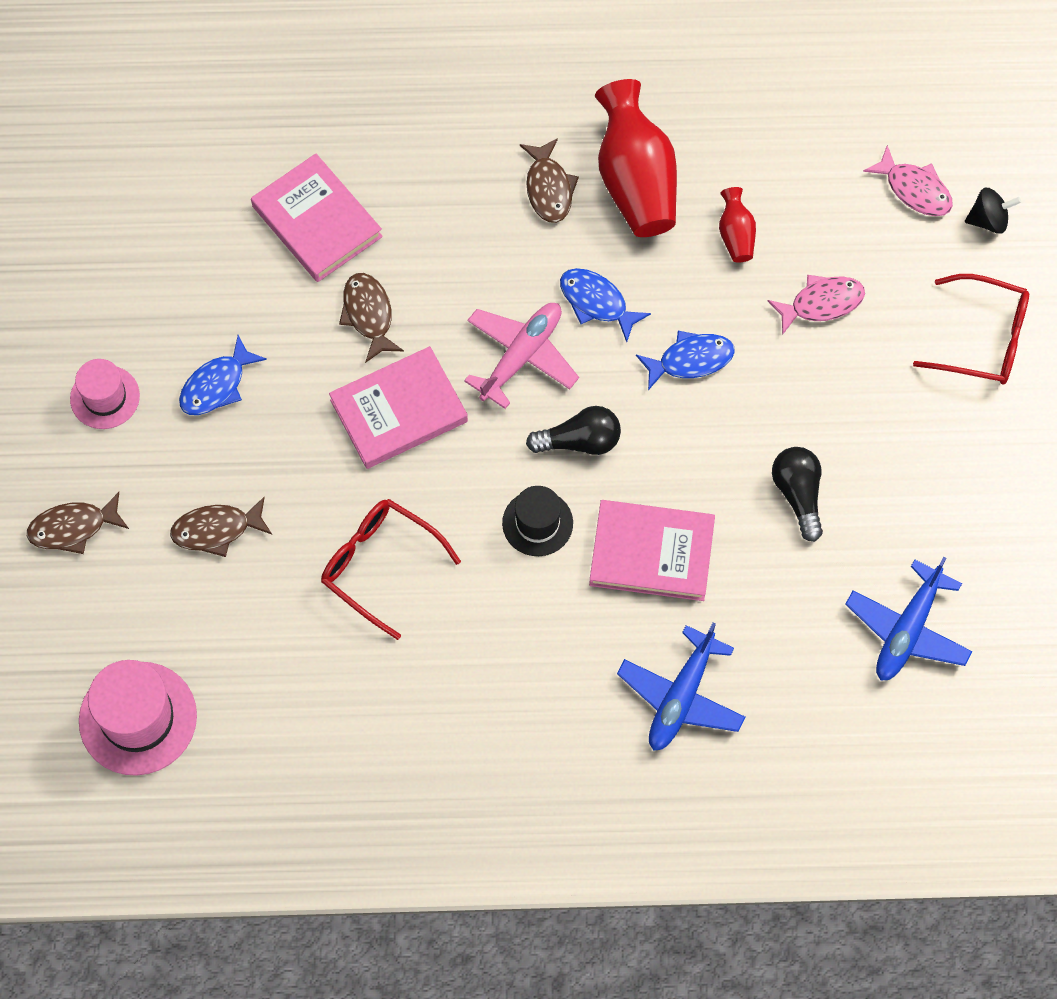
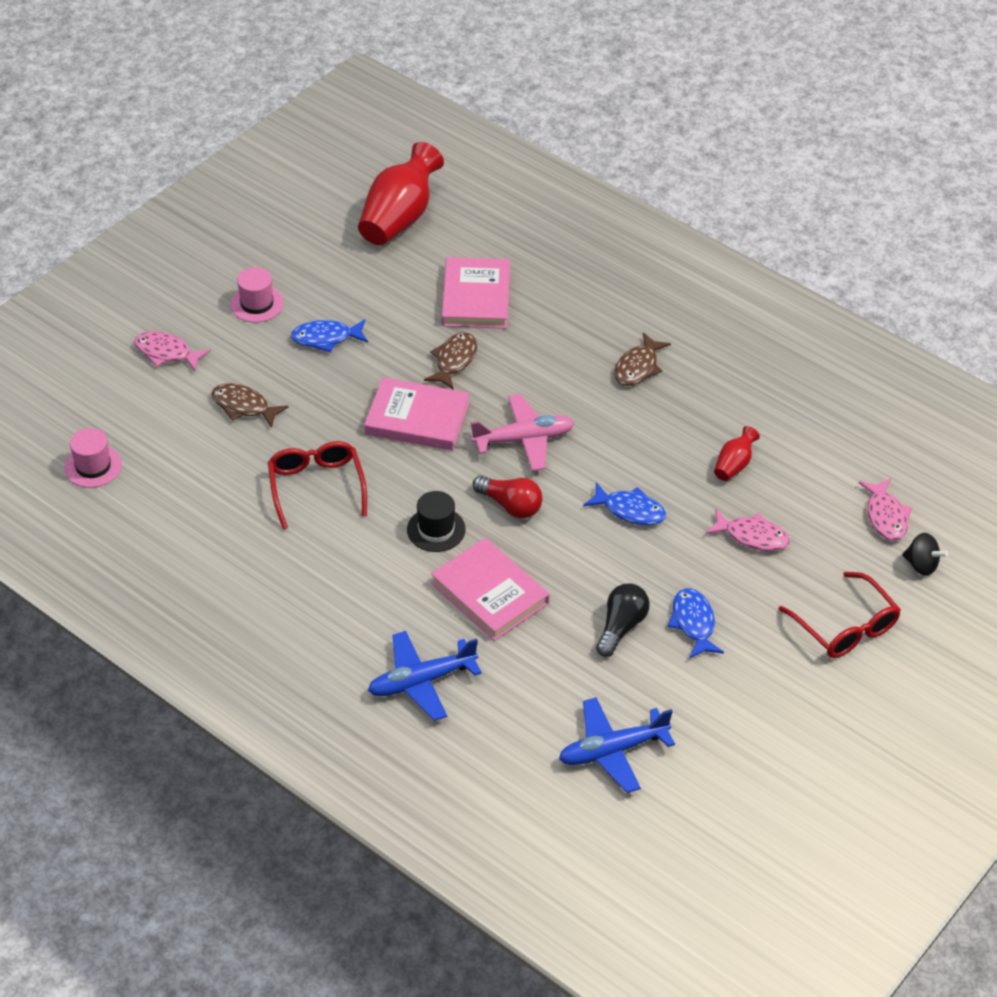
camera: 40 degrees right, 20 degrees down
brown fish [27,492,129,554] -> pink fish [134,331,211,372]
pink hat [79,660,197,776] -> pink hat [64,428,122,488], size x0.62
black light bulb [526,406,621,455] -> red light bulb [473,475,543,519]
blue fish [560,268,651,342] -> blue fish moved to [668,588,724,659]
red vase [595,79,677,237] -> red vase moved to [358,142,444,245]

